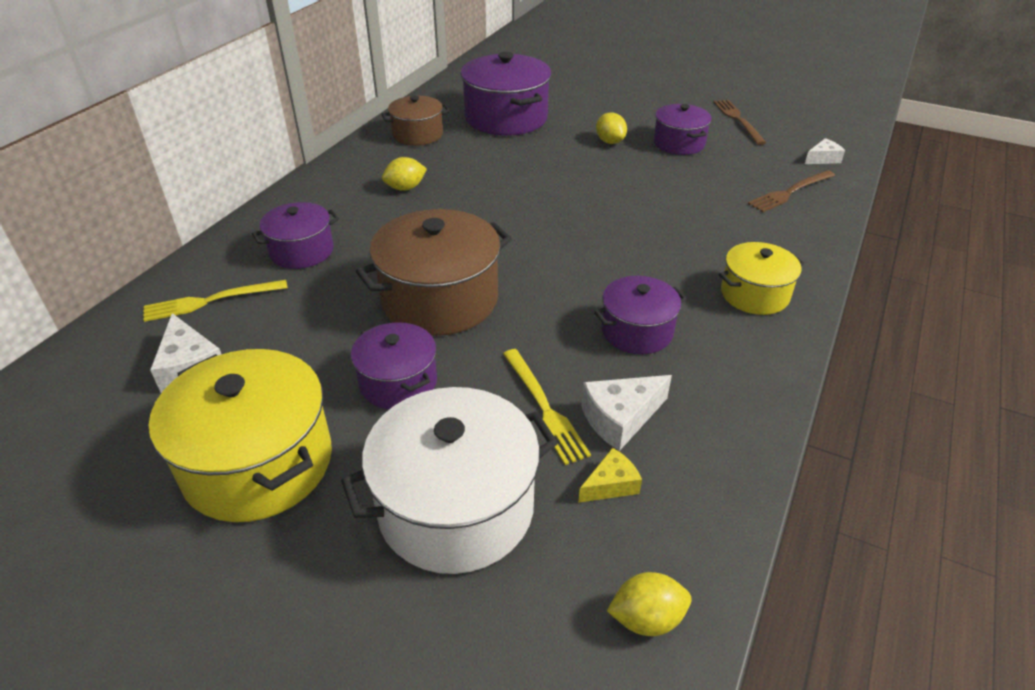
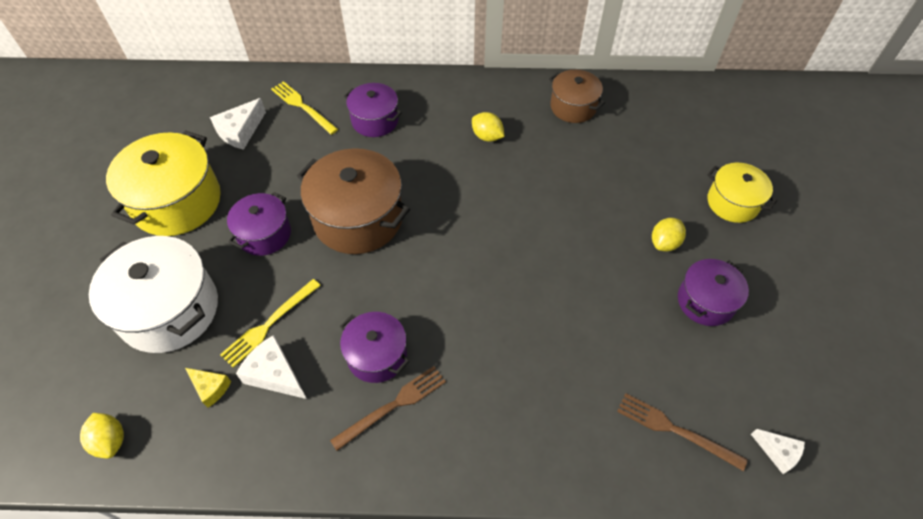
camera: 65 degrees right, 15 degrees up
purple pot [460,52,551,136] -> none
brown fork [713,100,766,145] -> brown fork moved to [330,366,446,451]
yellow pot [719,242,804,315] -> yellow pot moved to [707,163,777,223]

